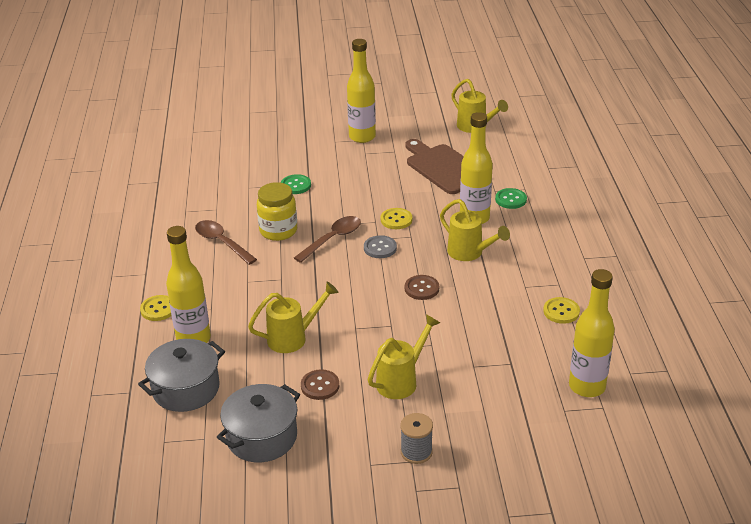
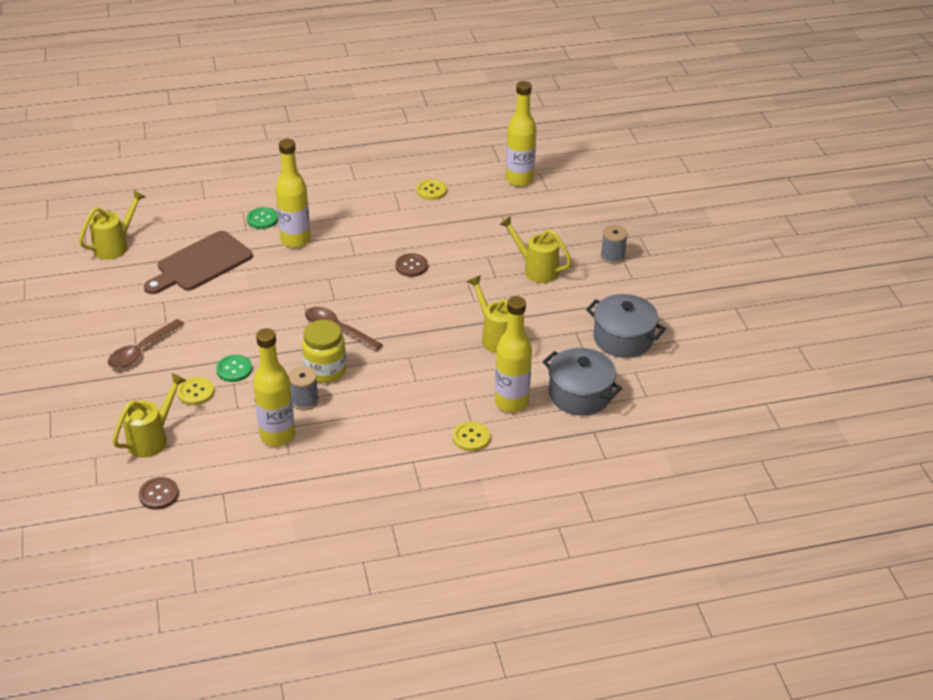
camera: 100 degrees left, 5 degrees up
brown spoon [195,220,257,265] -> brown spoon moved to [108,319,184,369]
brown button [301,369,339,400] -> brown button moved to [139,477,179,510]
yellow bottle [347,39,376,143] -> yellow bottle moved to [253,328,295,446]
grey button [364,235,397,258] -> none
yellow button [381,208,412,229] -> yellow button moved to [177,377,214,405]
yellow watering can [440,199,510,261] -> yellow watering can moved to [112,373,186,458]
none -> grey spool [288,366,319,410]

